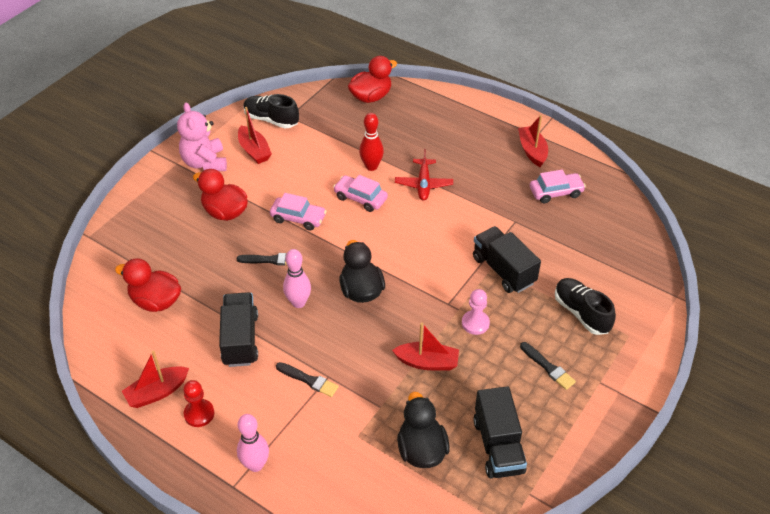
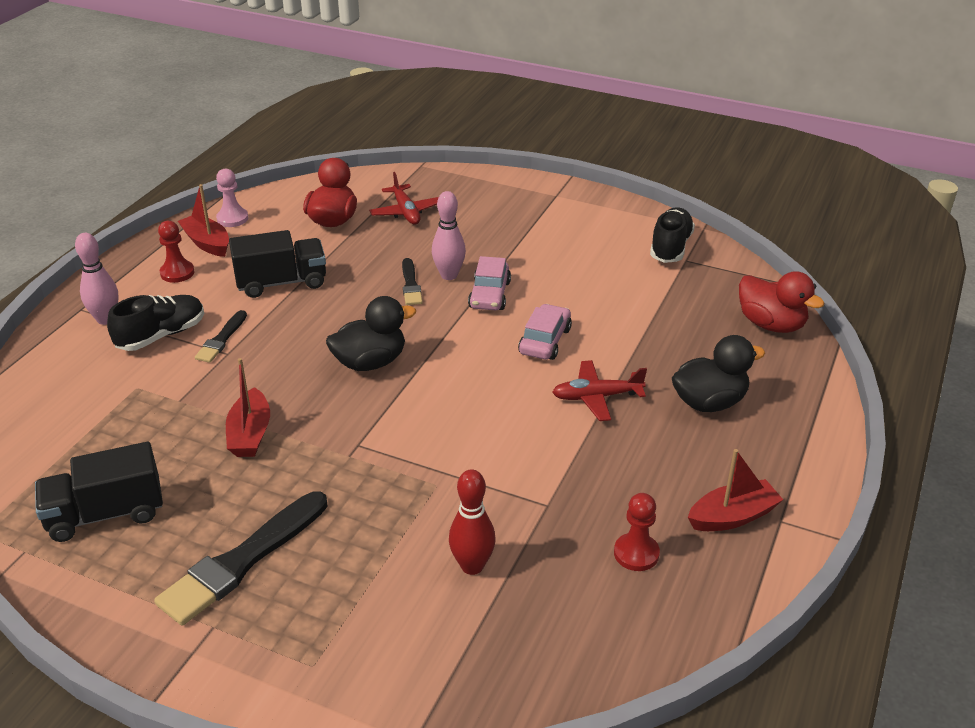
camera: 80 degrees right, 10 degrees down
pink teddy bear [177,102,227,171] -> none
red duck [193,169,248,221] -> none
red boat [238,107,272,164] -> none
pink bowling pin [283,249,311,308] -> pink bowling pin moved to [432,191,466,280]
red bowling pin [359,113,384,171] -> red bowling pin moved to [449,469,496,575]
black duck [397,392,450,468] -> black duck moved to [672,335,765,412]
pink pawn [462,289,490,335] -> pink pawn moved to [216,169,248,227]
black truck [473,226,541,293] -> none
black brush [520,342,576,390] -> black brush [154,491,328,626], size x1.91
pink car [530,170,586,203] -> red pawn [614,493,660,571]
black shoe [555,278,616,335] -> black shoe moved to [107,295,204,351]
none -> red plane [369,172,439,225]

